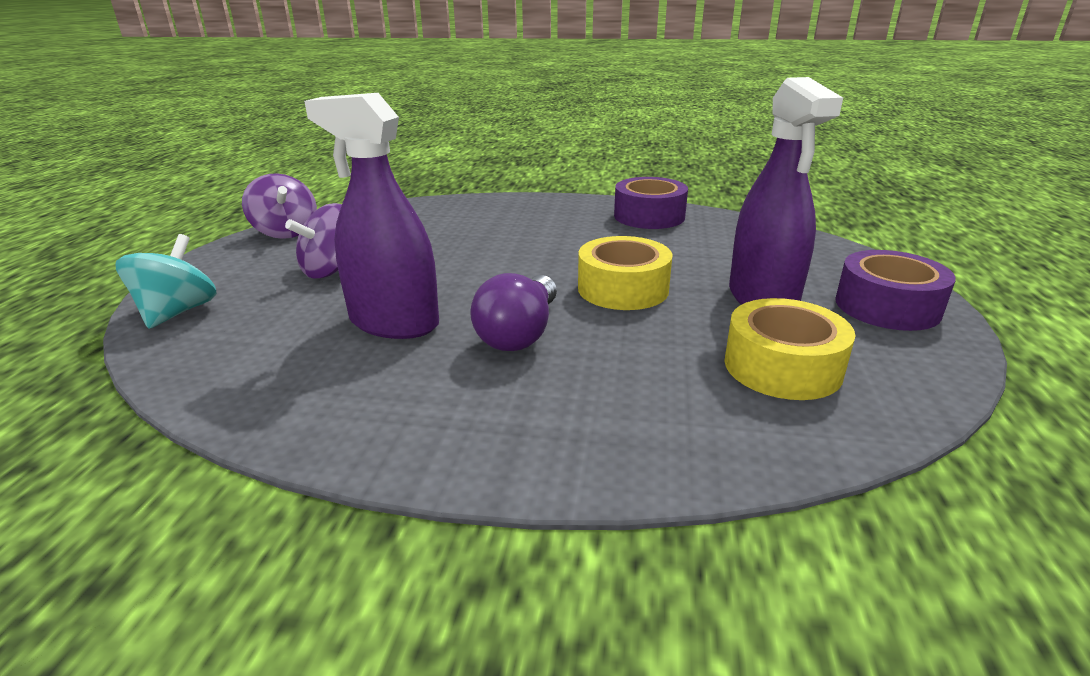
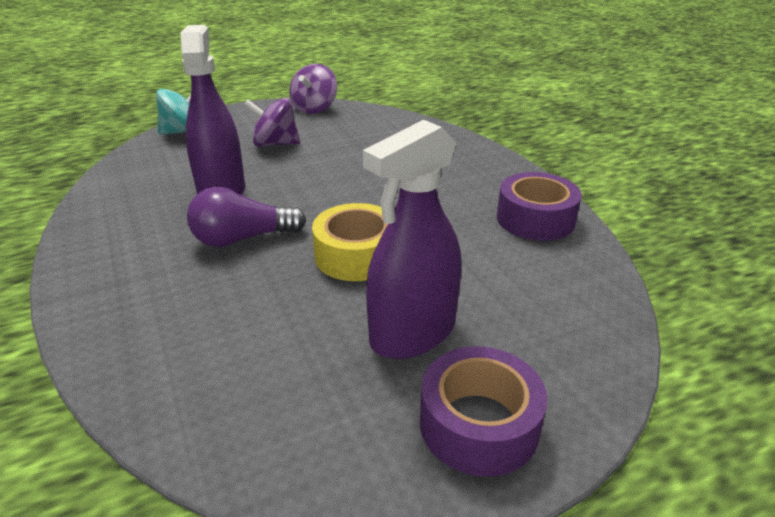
camera: 55 degrees right, 5 degrees up
yellow tape [724,298,856,400] -> none

